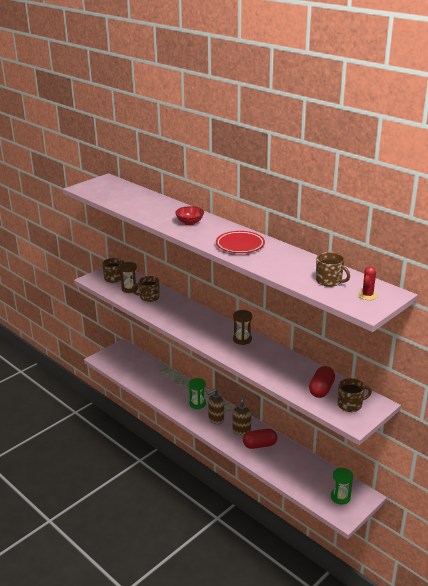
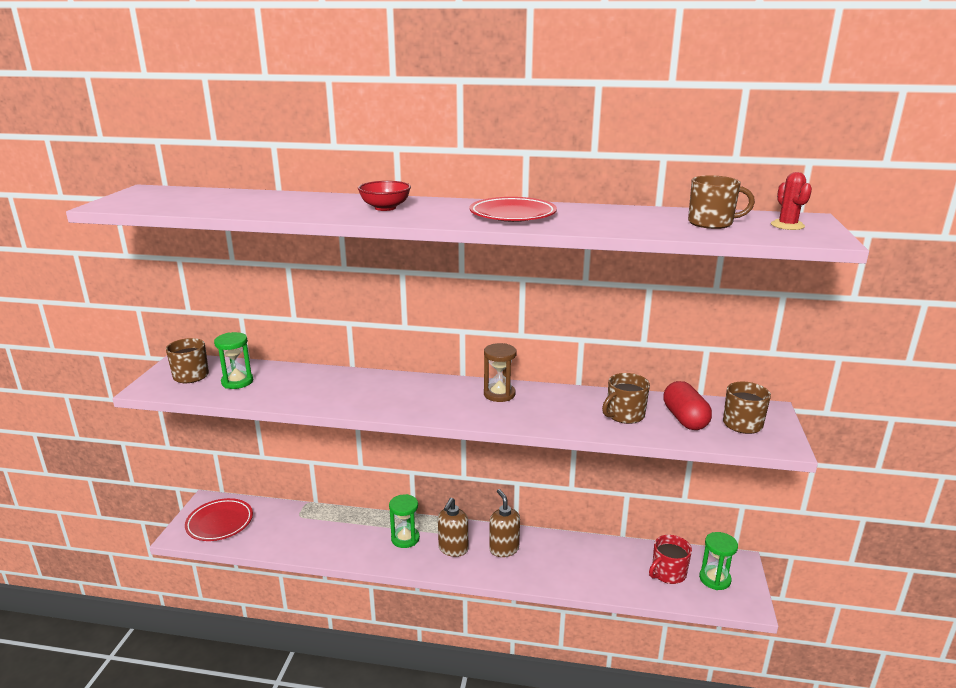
camera: 35 degrees left, 5 degrees down
brown hourglass [120,262,138,293] -> green hourglass [214,332,253,389]
brown mug [132,276,160,302] -> brown mug moved to [602,373,650,424]
red capsule [243,429,277,449] -> none
none -> red plate [185,498,253,541]
none -> red mug [649,535,692,584]

